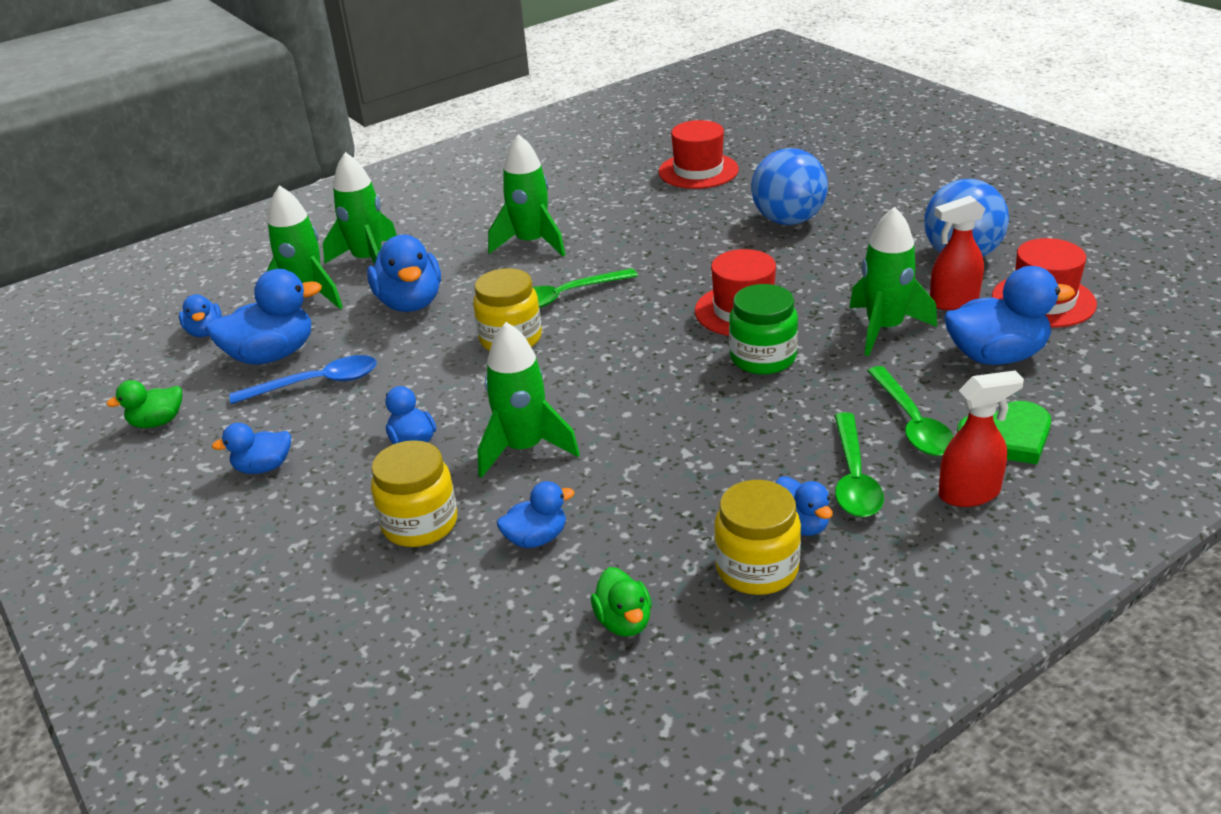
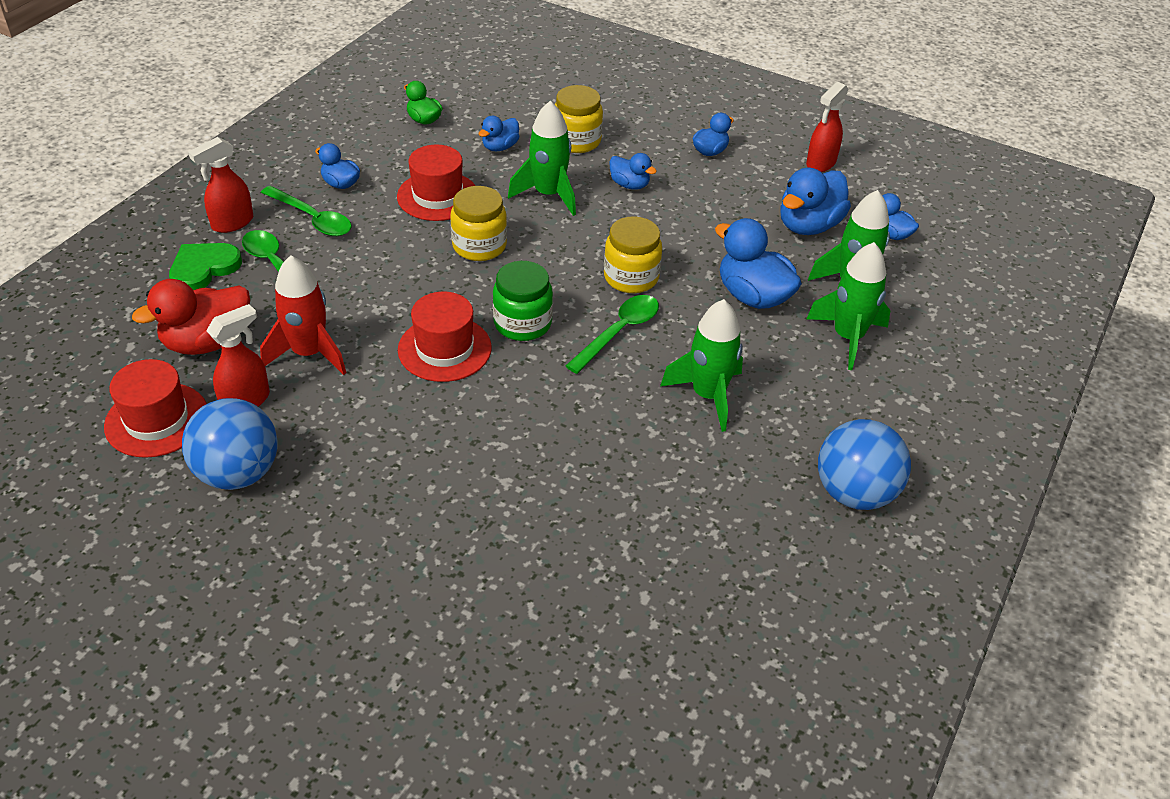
camera: 150 degrees right, 10 degrees up
green duck [106,380,182,428] -> red spray bottle [806,82,848,172]
blue spoon [229,355,377,404] -> none
red hat [659,120,739,189] -> red hat moved to [397,145,476,221]
yellow jar [714,480,801,595] -> yellow jar moved to [450,186,507,261]
green jar [729,284,798,374] -> green jar moved to [493,261,553,341]
blue ball [751,148,828,225] -> blue ball moved to [818,419,911,510]
green spoon [834,412,884,517] -> green spoon turned 150 degrees clockwise [261,186,352,236]
green rocket [849,207,937,356] -> red rocket [260,255,347,375]
blue duck [944,266,1075,365] -> red duck [132,279,250,355]

